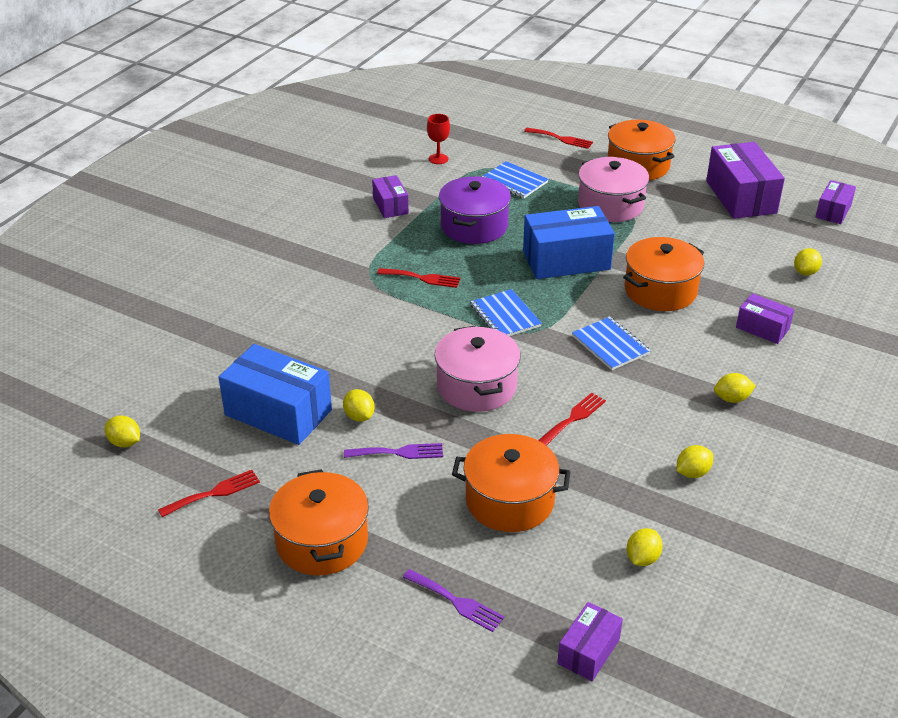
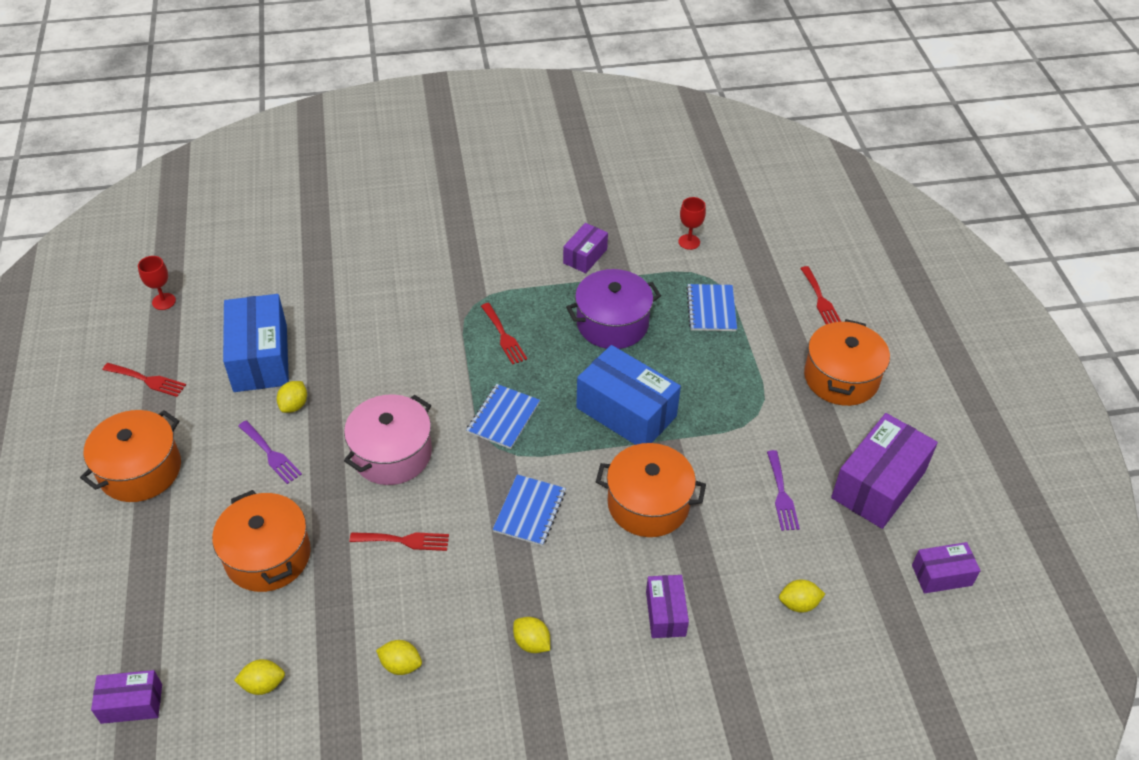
camera: 50 degrees right, 10 degrees up
yellow lemon [105,416,140,447] -> red goblet [138,256,176,310]
purple fork [403,569,504,632] -> purple fork moved to [767,450,800,531]
pink pot [578,157,649,222] -> none

